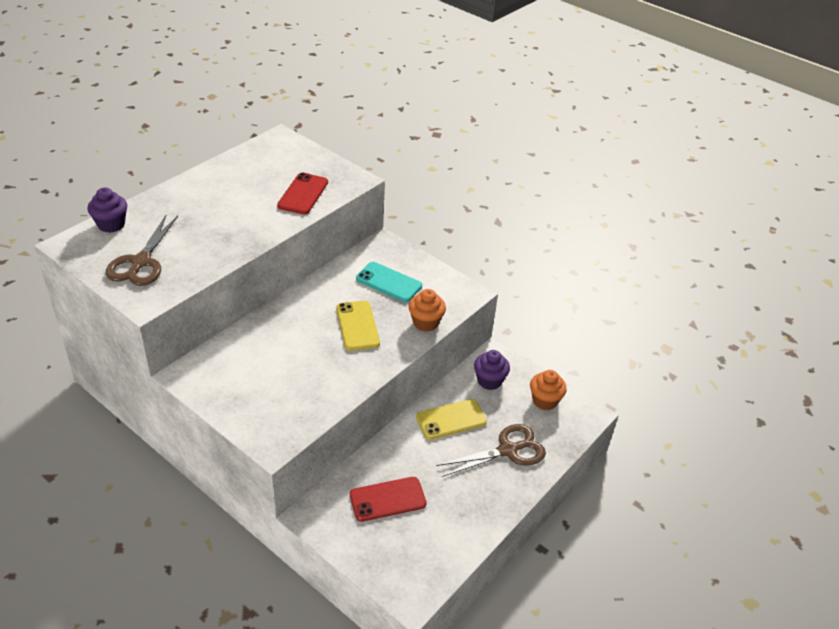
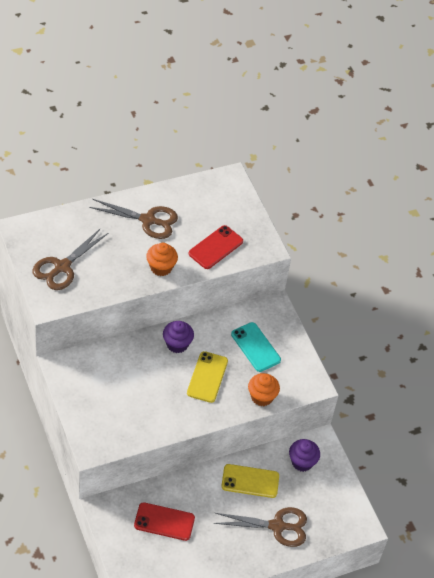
camera: 25 degrees right, 10 degrees up
purple cupcake [87,188,127,233] -> purple cupcake moved to [163,321,194,353]
orange cupcake [530,370,567,410] -> orange cupcake moved to [146,243,178,276]
none -> brown scissors [89,199,178,239]

